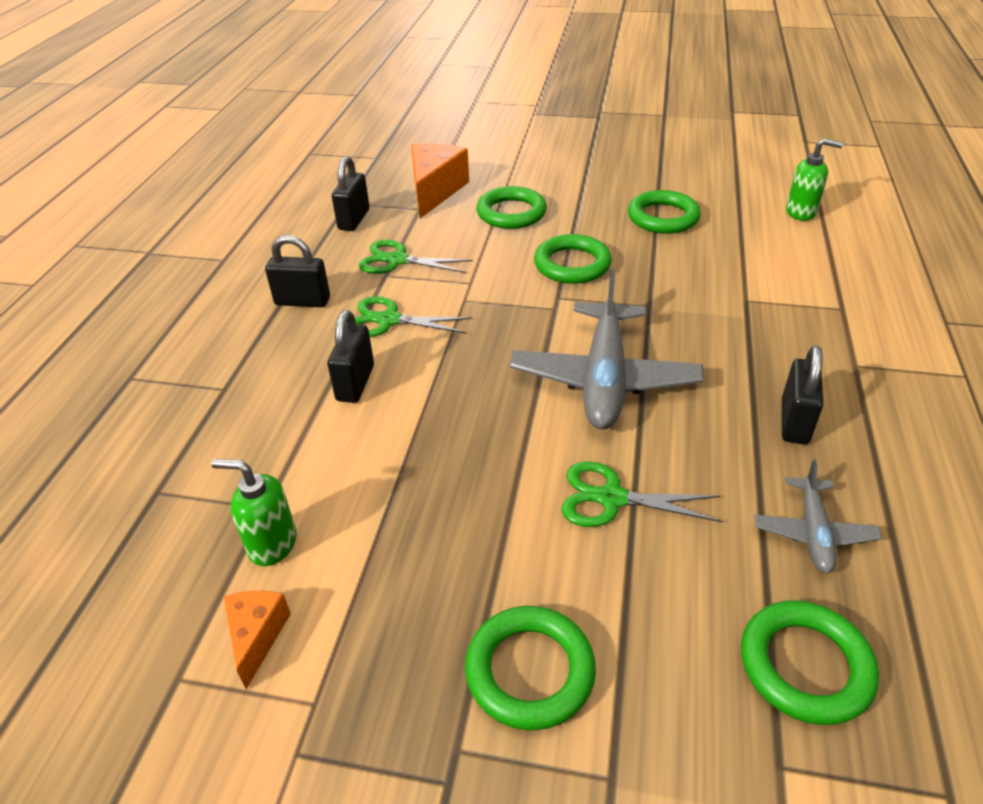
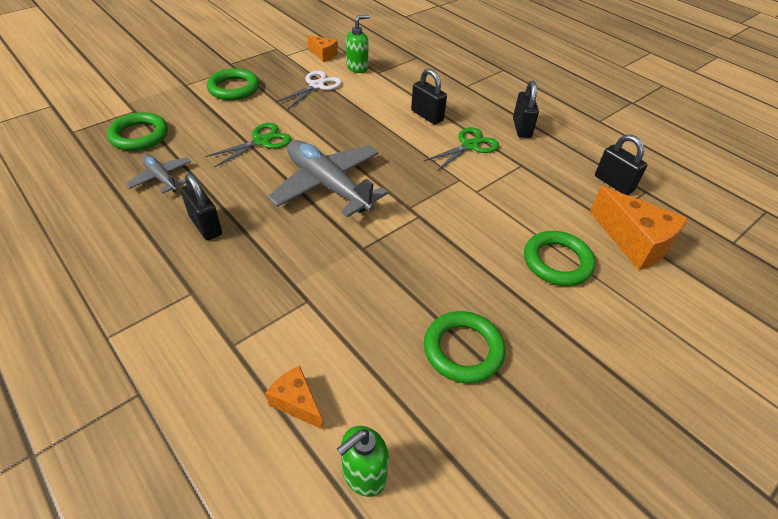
camera: 125 degrees right, 5 degrees up
black padlock [265,235,330,307] -> black padlock turned 45 degrees counterclockwise [513,81,539,138]
green scissors [359,240,473,274] -> none
green ring [534,234,612,284] -> none
none -> orange cheese [266,366,323,430]
none -> white scissors [276,70,342,109]

